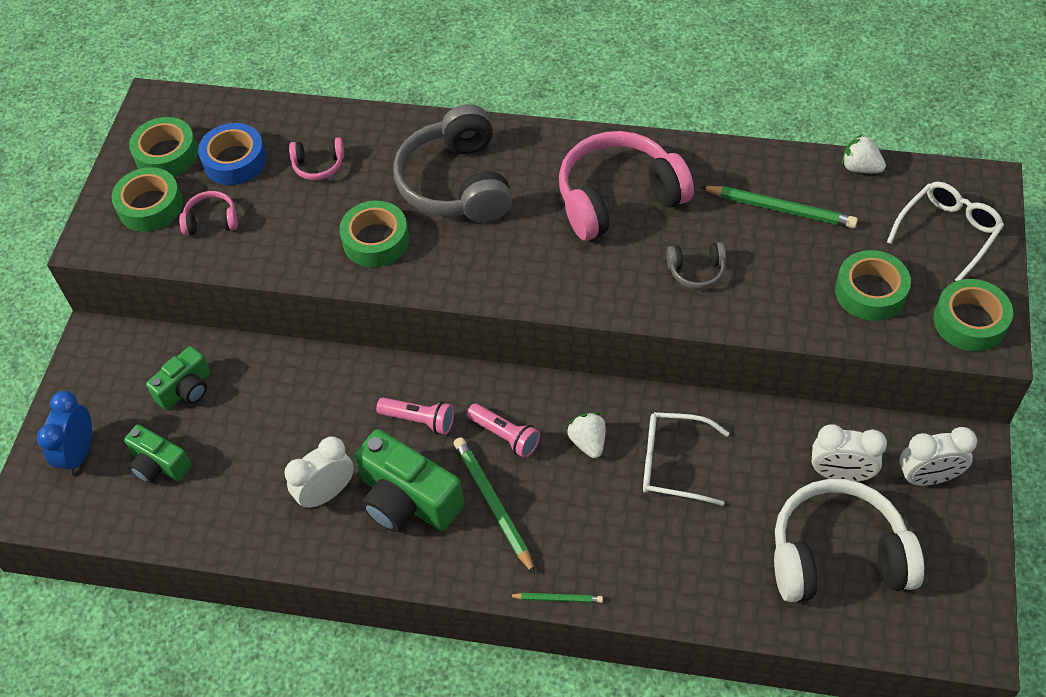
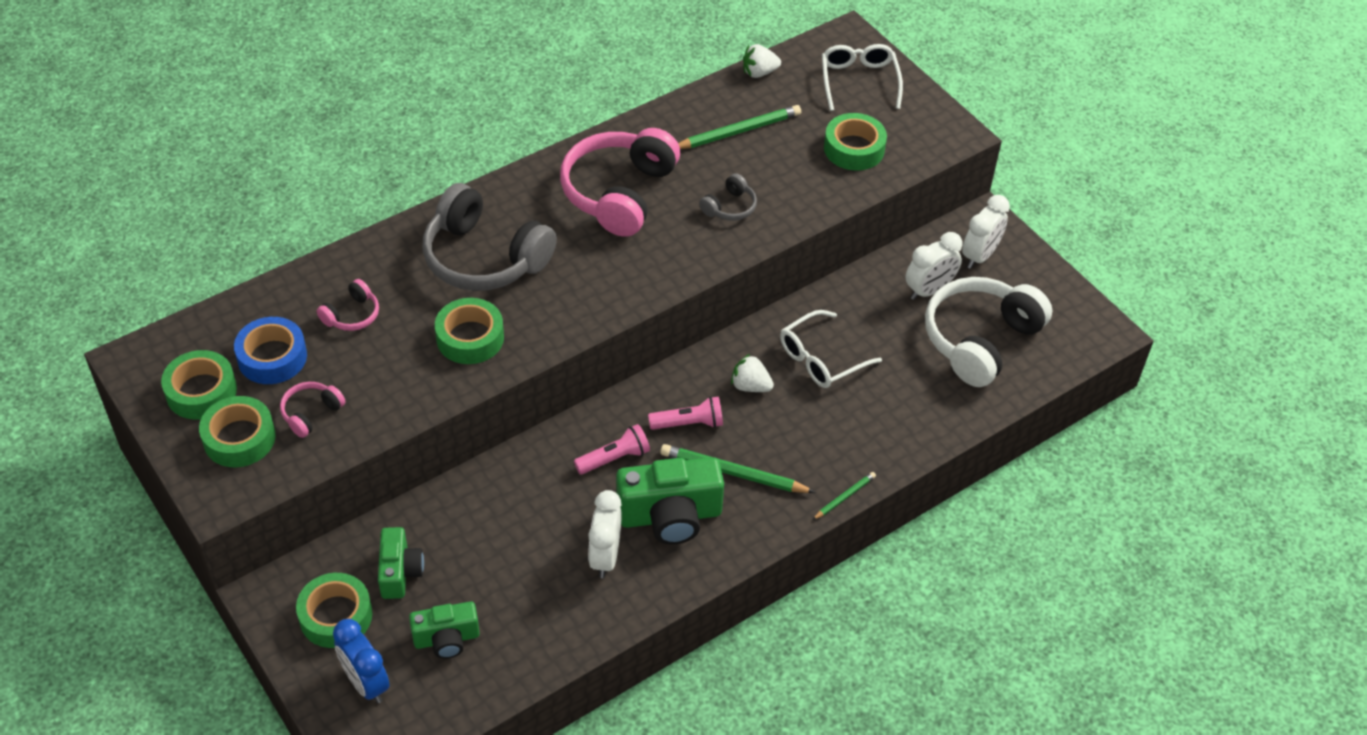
camera: 50 degrees left, 5 degrees down
green tape [934,279,1013,351] -> green tape moved to [296,573,372,648]

